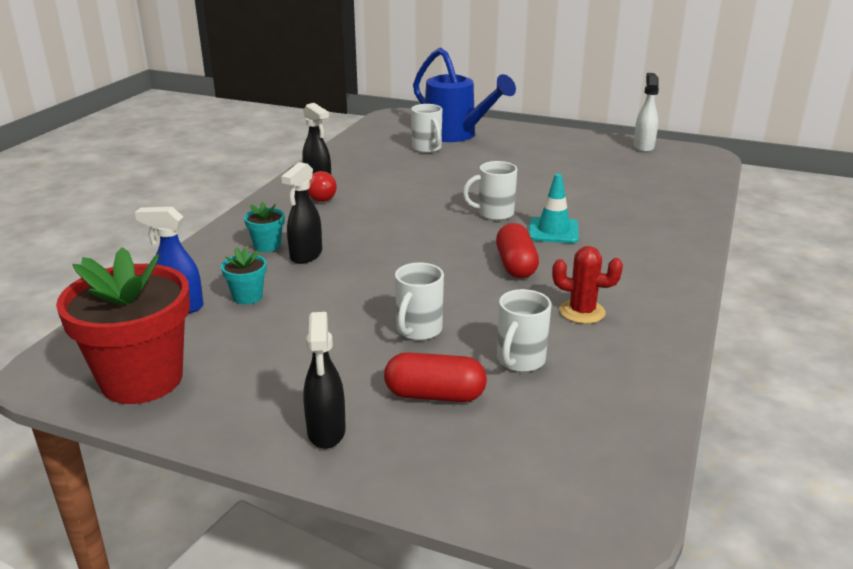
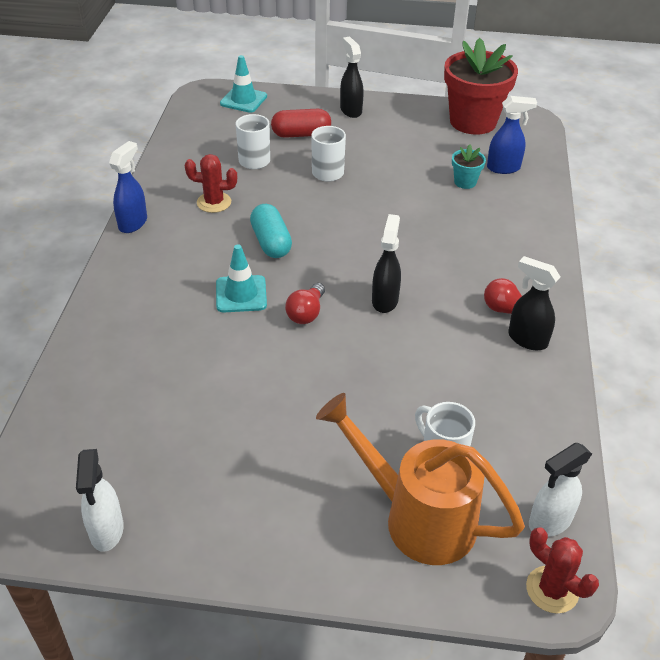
camera: 165 degrees right, 15 degrees up
turquoise flower pot [244,202,285,252] -> none
black spray bottle [281,162,322,264] -> black spray bottle moved to [372,214,401,313]
blue watering can [413,48,516,142] -> orange watering can [316,393,525,565]
white mug [463,161,517,221] -> red light bulb [285,283,325,324]
red capsule [496,223,539,278] -> turquoise capsule [250,204,292,258]
none -> blue spray bottle [109,141,147,233]
none -> turquoise traffic cone [220,55,267,113]
none -> red cactus [526,527,599,614]
none -> white spray bottle [529,443,592,537]

